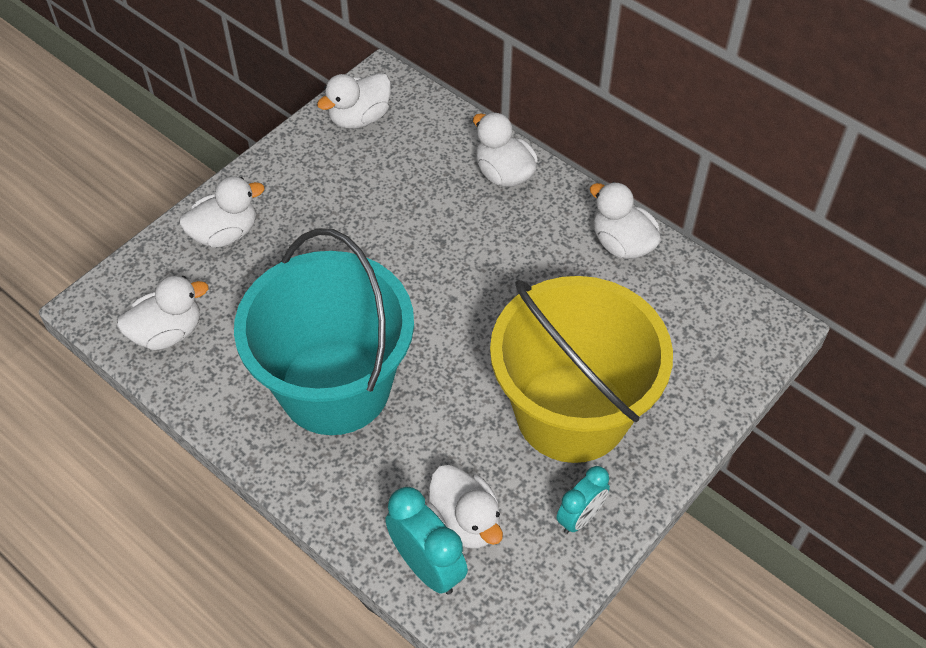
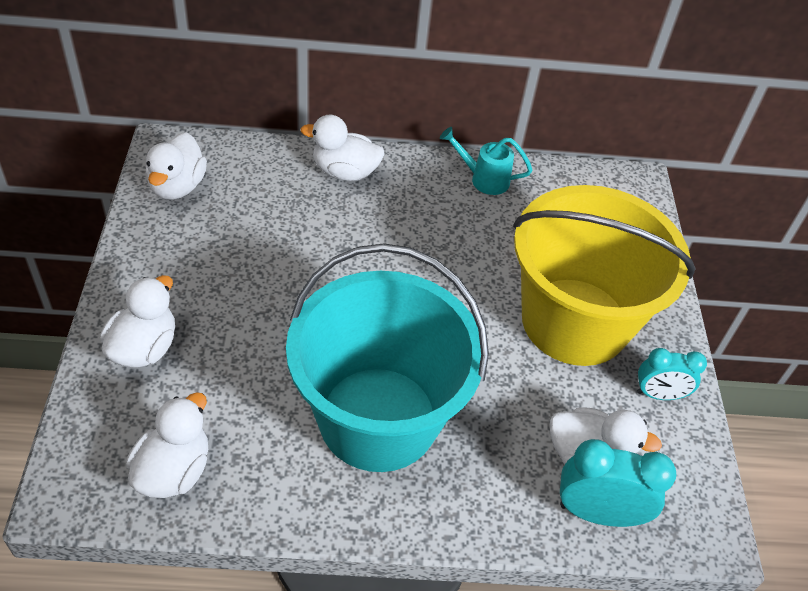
camera: 45 degrees left, 5 degrees down
turquoise clock [556,466,610,534] -> turquoise clock turned 90 degrees clockwise [637,348,707,400]
white duck [590,182,661,259] -> turquoise watering can [440,127,532,195]

